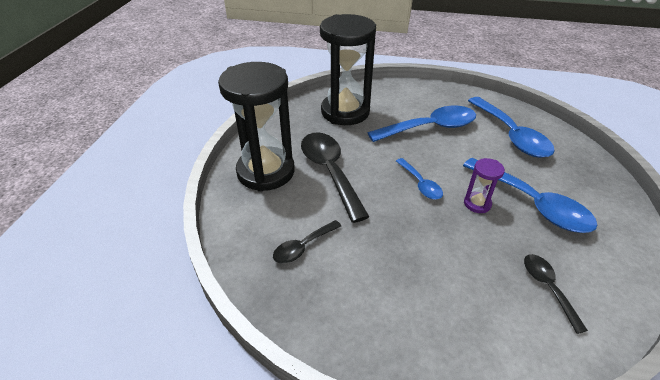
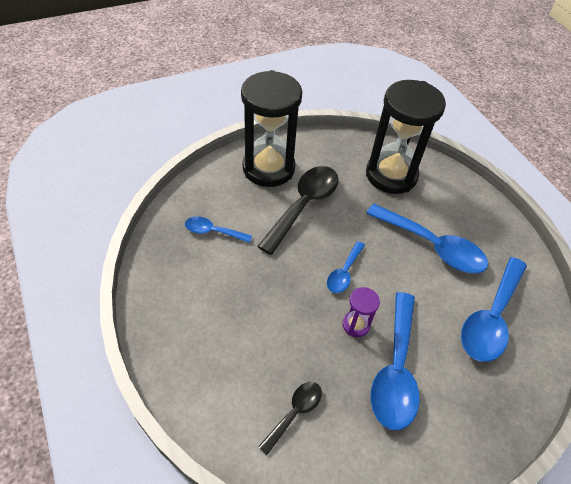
camera: 50 degrees right, 10 degrees up
black spoon [273,220,341,264] -> blue spoon [185,216,252,243]

